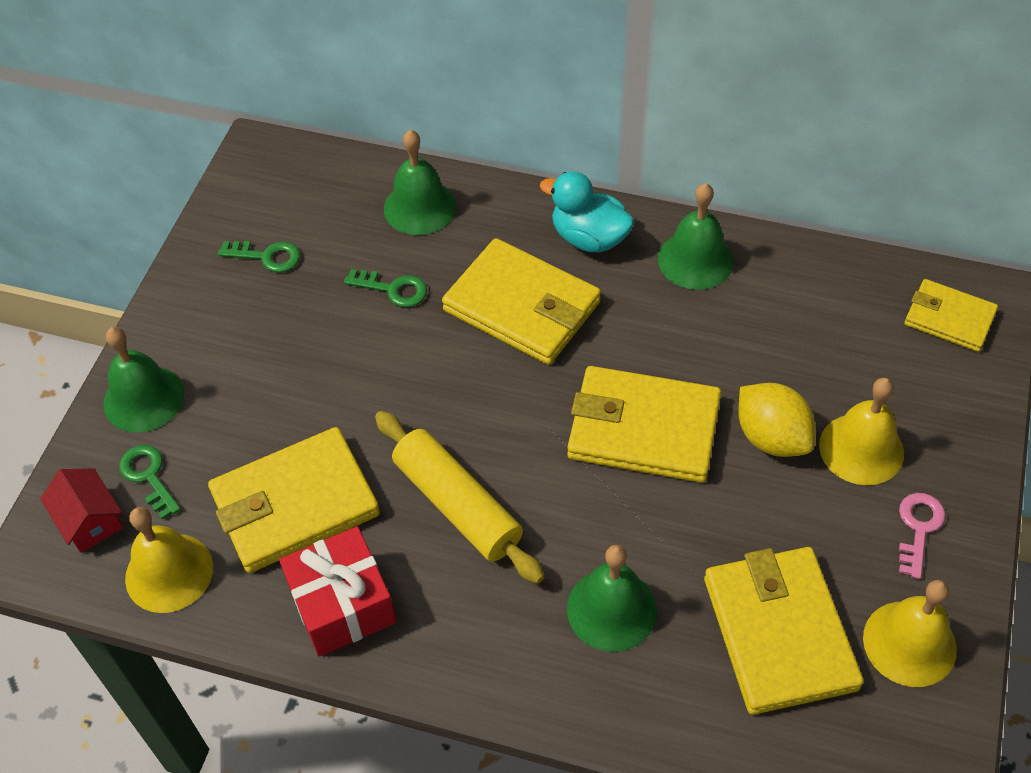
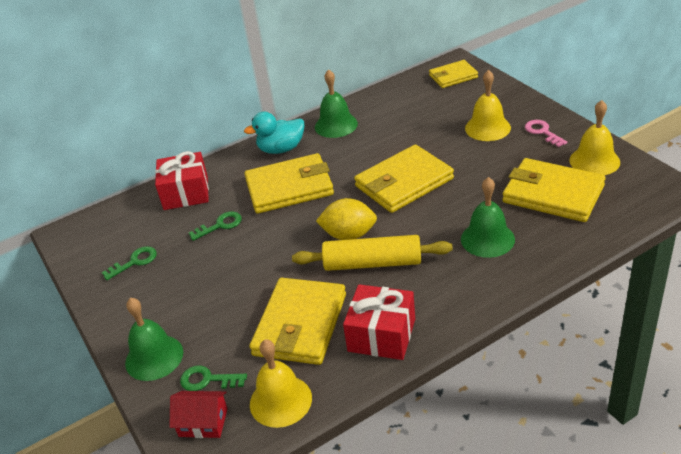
camera: 45 degrees left, 15 degrees down
green bell [384,130,456,235] -> red gift [155,151,209,210]
yellow lemon [738,383,815,457] -> yellow lemon moved to [316,198,377,240]

